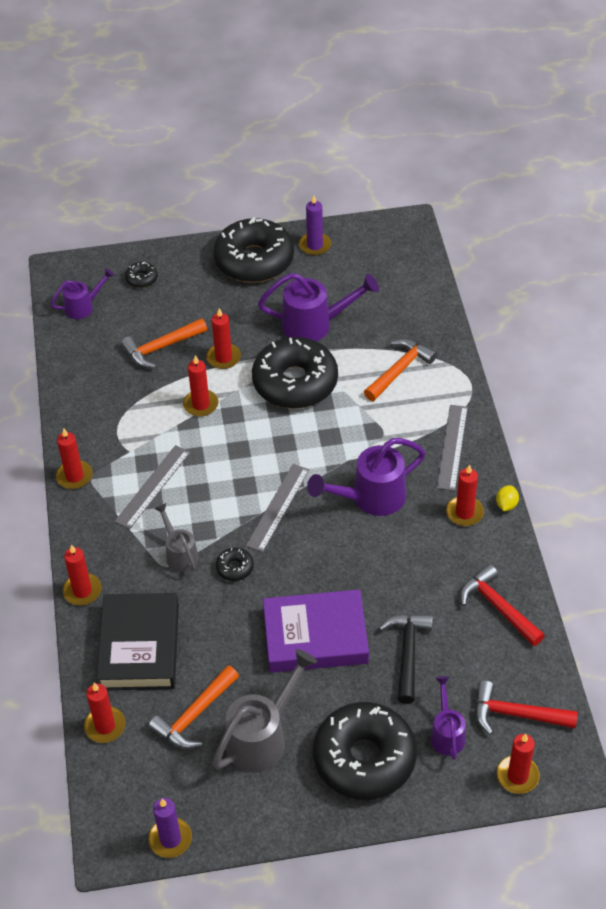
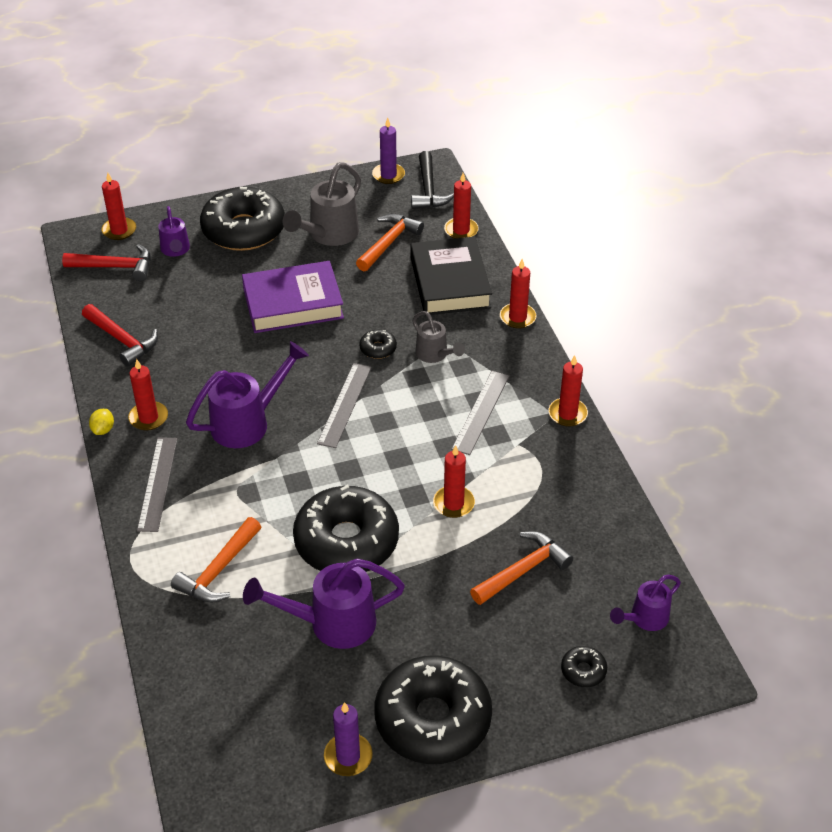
camera: 170 degrees right, 5 degrees down
red candle [206,308,241,369] -> none
black hammer [379,614,433,704] -> black hammer moved to [411,151,454,209]

